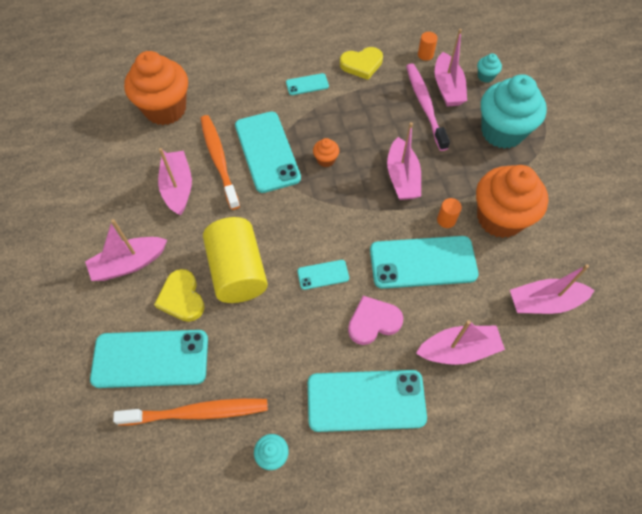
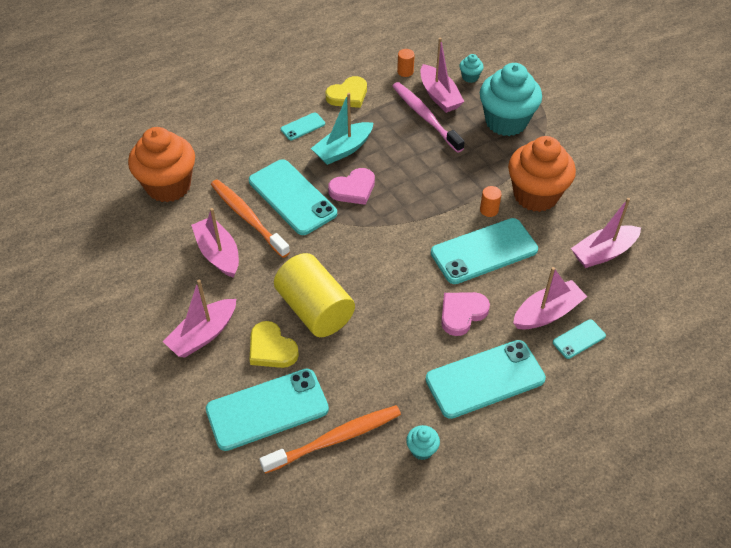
camera: 20 degrees left, 10 degrees down
turquoise phone [297,260,349,290] -> turquoise phone moved to [553,319,606,359]
orange cupcake [313,138,339,167] -> pink heart [328,168,375,205]
pink boat [387,122,421,200] -> none
none -> turquoise boat [311,93,373,165]

